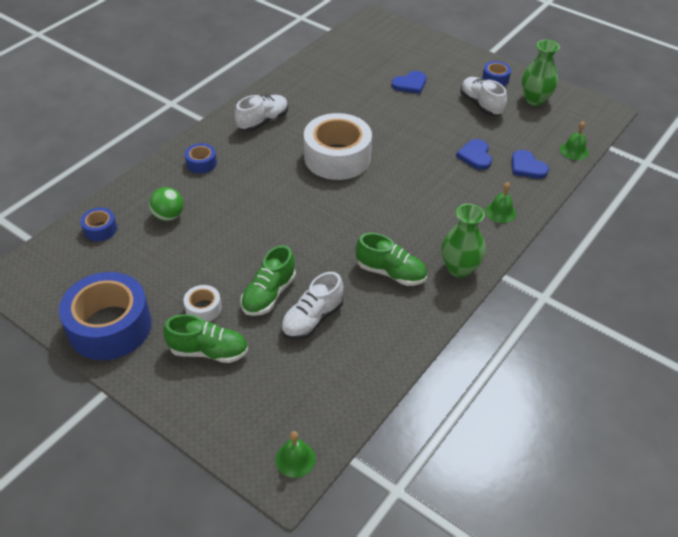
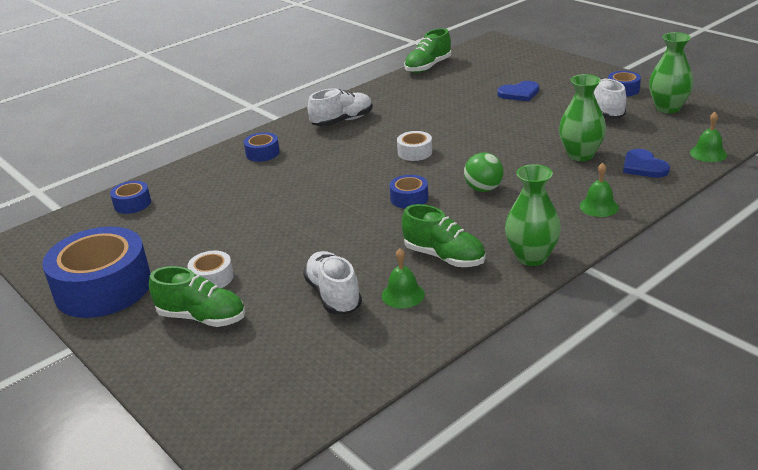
camera: 15 degrees right, 15 degrees down
green ball [149,187,184,221] -> green ball moved to [464,152,504,192]
green shoe [241,245,296,316] -> green shoe moved to [404,28,451,73]
green bell [275,431,316,478] -> green bell moved to [382,248,425,308]
white shoe [281,272,343,340] -> white shoe turned 105 degrees clockwise [303,251,362,314]
white tape [304,113,372,180] -> white tape [397,131,432,161], size x0.45
blue heart [456,139,492,170] -> green vase [559,74,606,161]
none -> blue tape [390,175,428,209]

